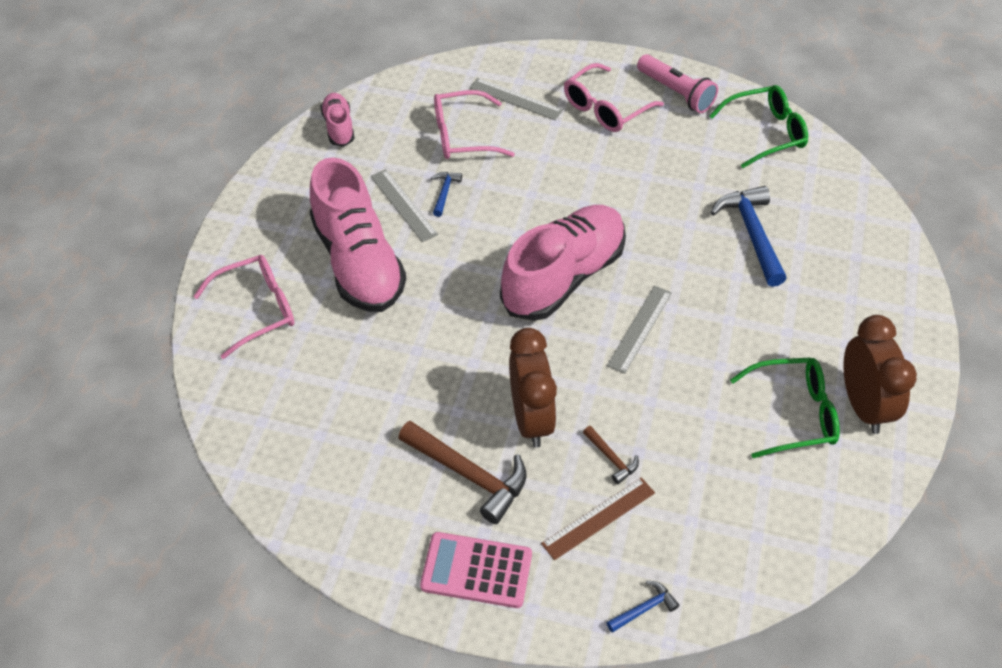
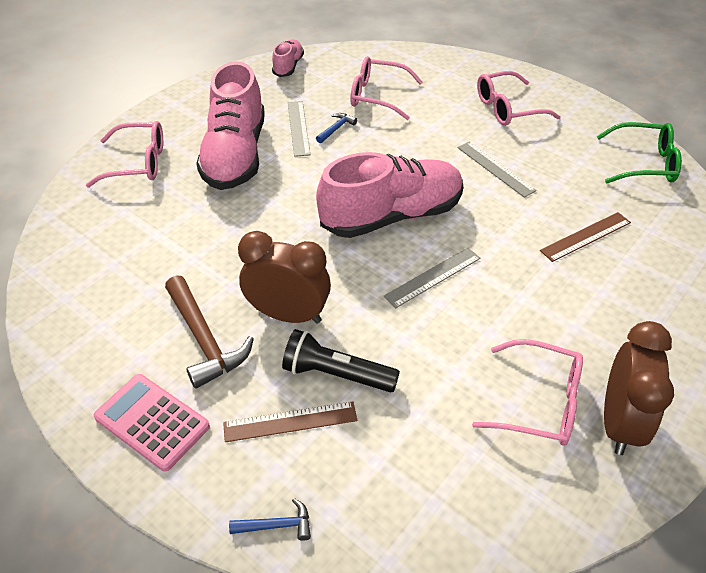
camera: 25 degrees right, 5 degrees down
grey ruler [469,78,563,120] -> grey ruler moved to [457,141,537,198]
brown clock [509,328,557,448] -> brown clock turned 90 degrees counterclockwise [238,231,331,323]
brown hammer [583,426,639,484] -> black flashlight [282,329,400,393]
pink flashlight [637,54,718,113] -> none
blue hammer [710,186,787,287] -> brown ruler [540,212,631,262]
green glasses [730,358,840,458] -> pink glasses [472,339,583,446]

